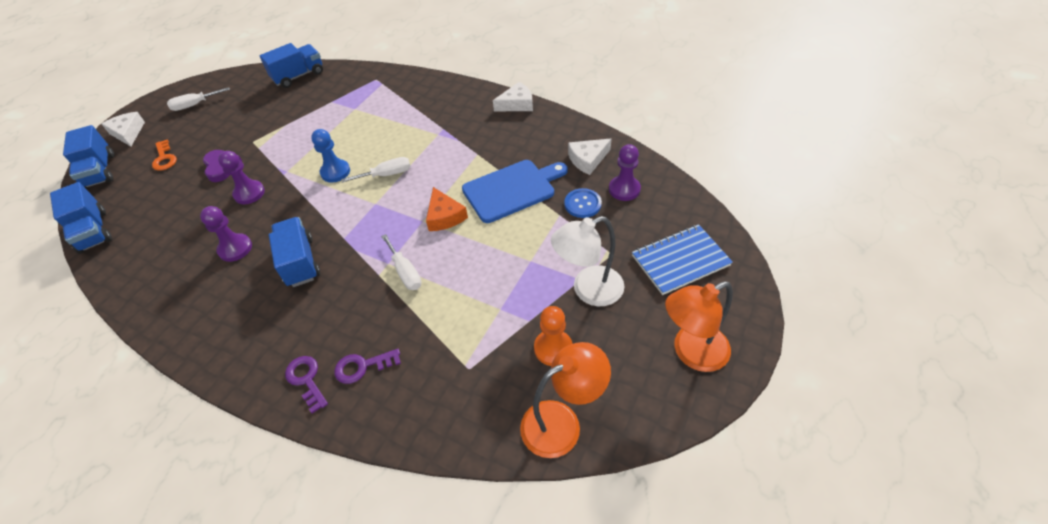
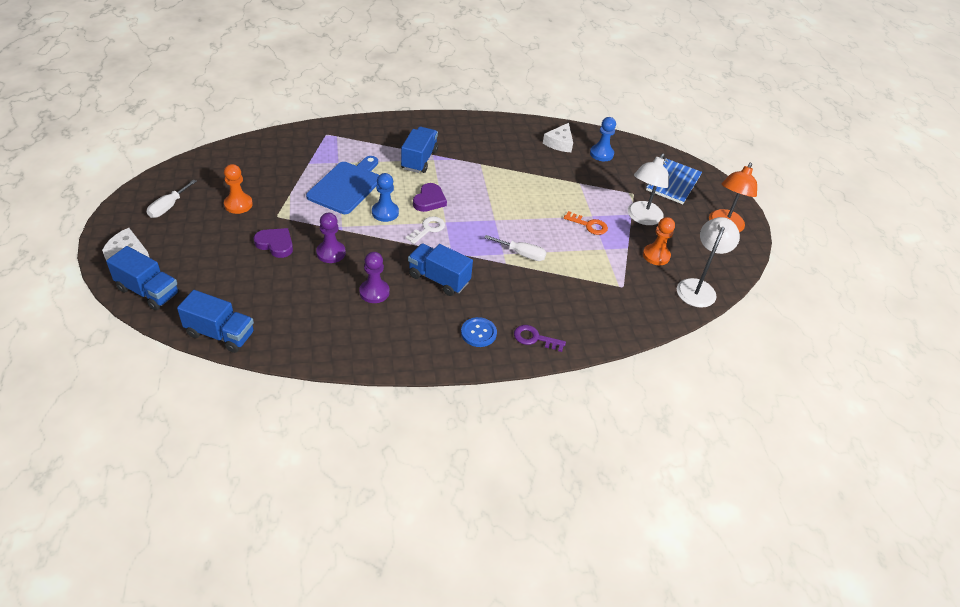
camera: 45 degrees left, 5 degrees down
orange key [152,139,177,171] -> orange key moved to [564,211,608,235]
blue truck [260,43,323,88] -> blue truck moved to [401,127,438,173]
purple key [334,349,401,384] -> none
white screwdriver [341,157,411,183] -> purple heart [413,183,447,212]
orange cheese [426,187,468,231] -> none
blue cutting board [462,160,568,223] -> blue cutting board moved to [306,156,379,214]
white cheese [493,82,533,111] -> none
orange lamp [520,342,611,458] -> white lamp [677,217,740,308]
blue button [564,188,602,218] -> blue button moved to [461,317,497,347]
purple pawn [609,144,641,201] -> blue pawn [590,117,616,161]
none -> orange pawn [224,164,253,214]
none -> white key [405,216,445,244]

